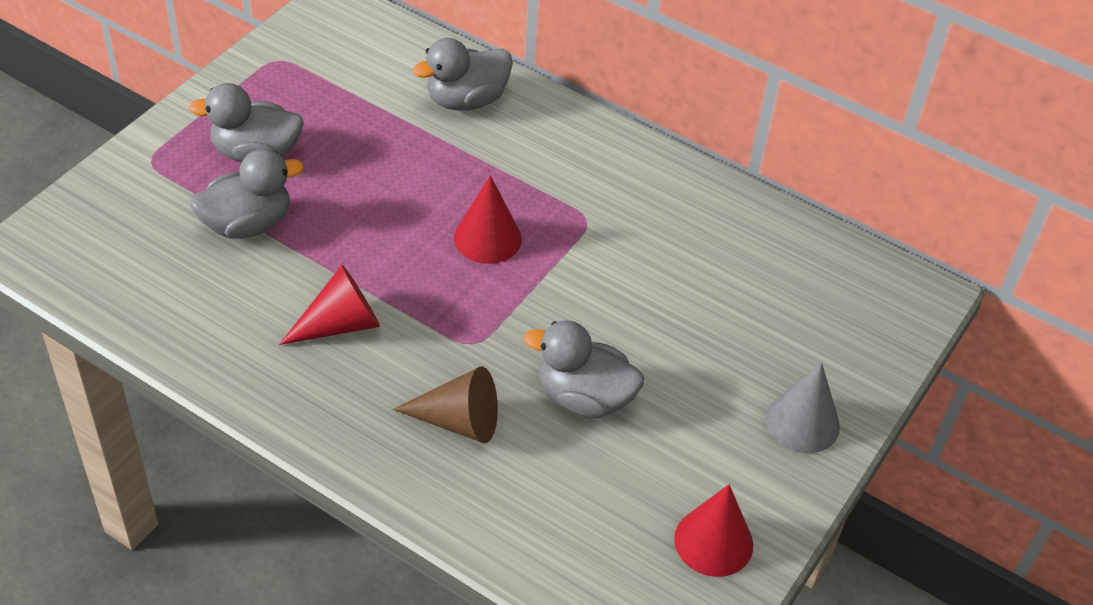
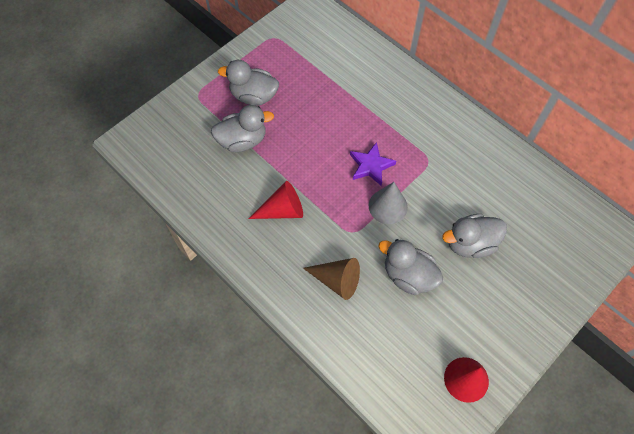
camera: 15 degrees right, 15 degrees up
grey duck [413,38,513,111] -> grey duck moved to [442,214,507,258]
red cone [454,175,522,264] -> purple star [350,142,396,186]
grey cone [766,363,840,453] -> grey cone moved to [369,182,408,224]

